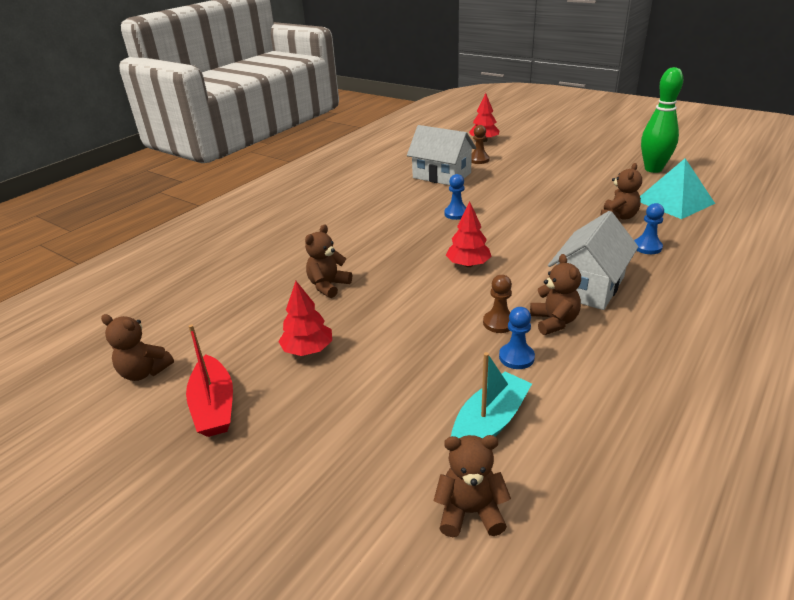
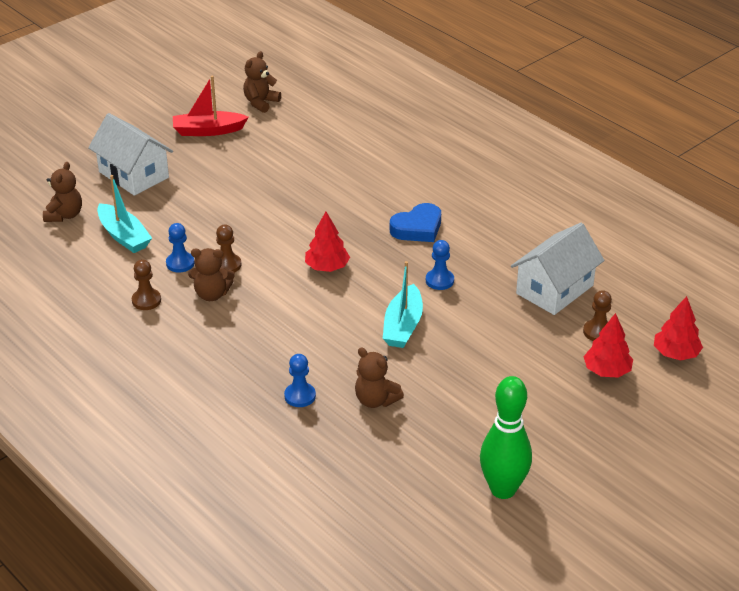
camera: 100 degrees right, 5 degrees up
red tree [278,281,332,356] -> red tree moved to [584,313,633,378]
brown teddy bear [305,224,352,298] -> none
white house [548,211,638,310] -> white house moved to [88,113,173,196]
turquoise pyramid [640,159,715,219] -> none
none -> brown pawn [132,260,161,310]
none -> turquoise boat [383,261,423,348]
none -> blue heart [390,203,441,242]

